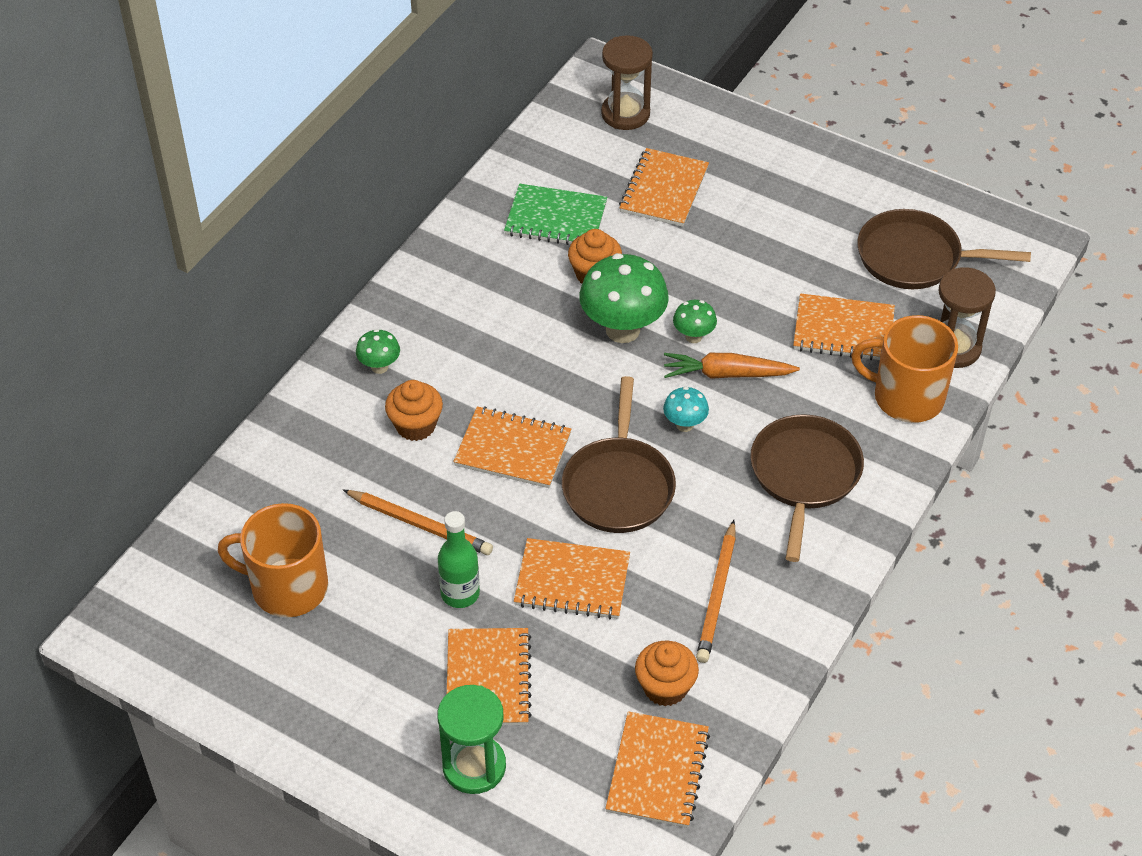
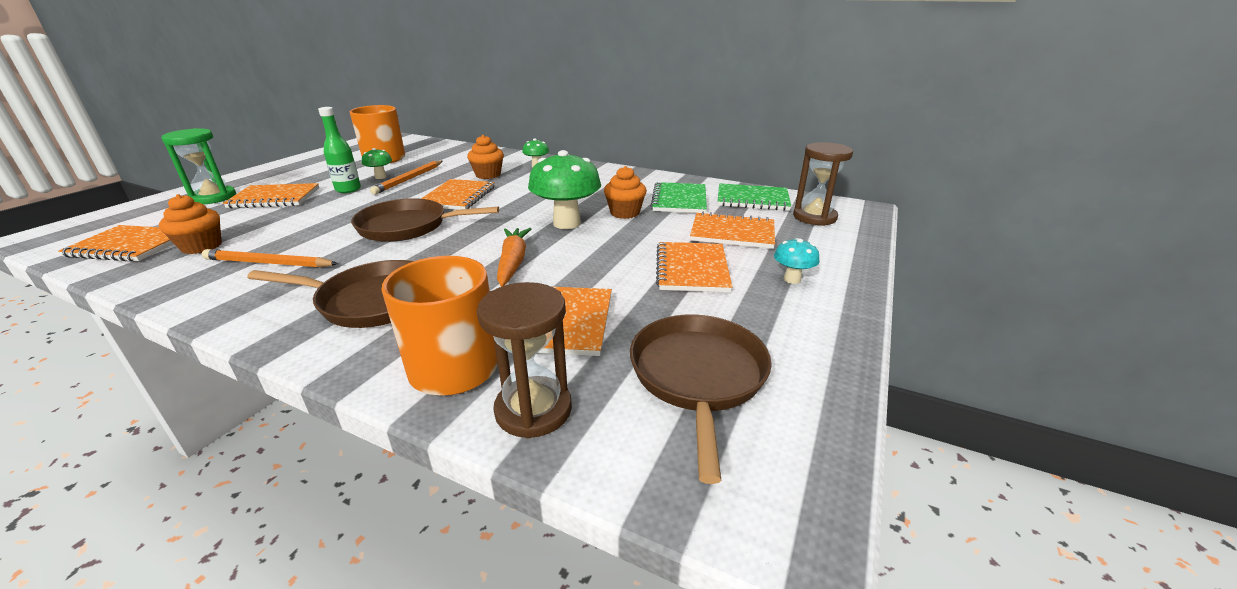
camera: 85 degrees right, 20 degrees down
orange notebook [514,538,630,620] -> orange notebook moved to [656,242,732,292]
turquoise mushroom [663,387,709,432] -> turquoise mushroom moved to [774,238,820,284]
green mushroom [673,300,717,343] -> green mushroom moved to [362,148,392,179]
none -> green notebook [718,183,791,211]

